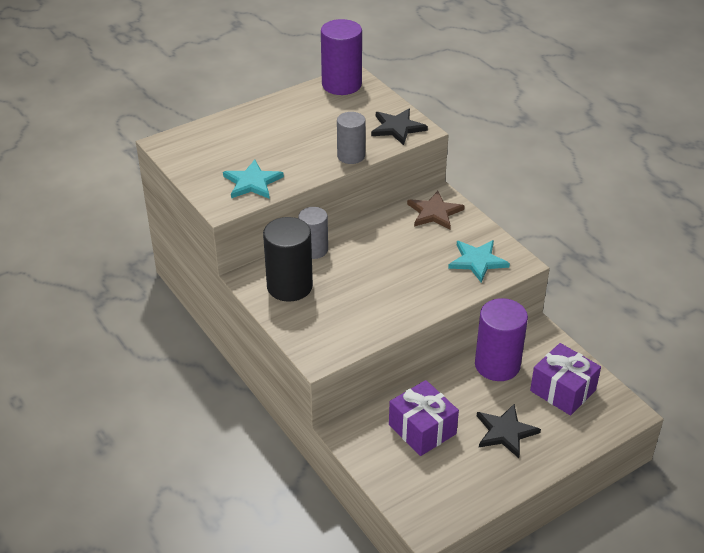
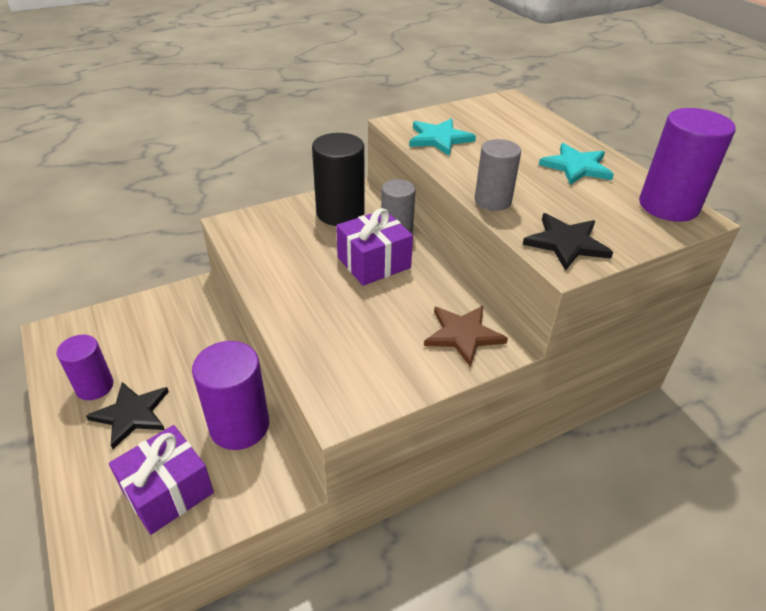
camera: 95 degrees right, 0 degrees up
purple gift [389,380,459,456] -> purple gift moved to [336,208,413,286]
turquoise star [448,240,510,283] -> turquoise star moved to [539,143,614,185]
none -> purple cylinder [57,335,113,400]

